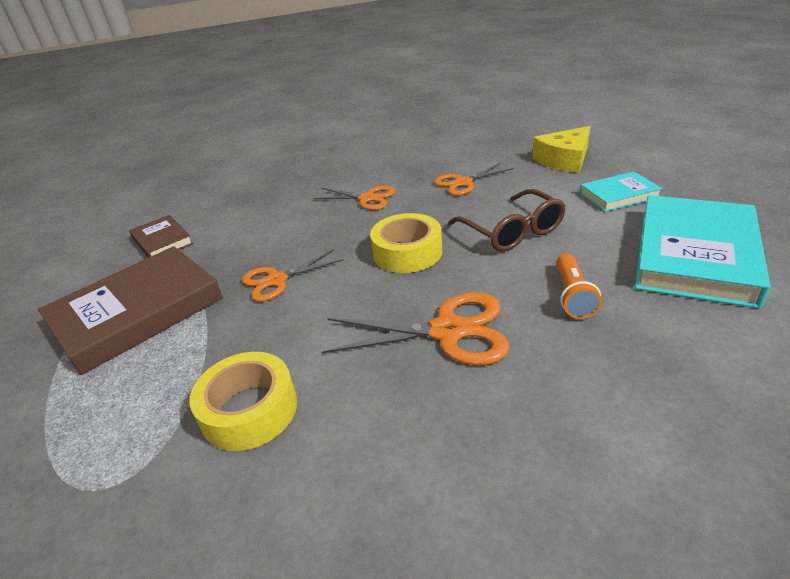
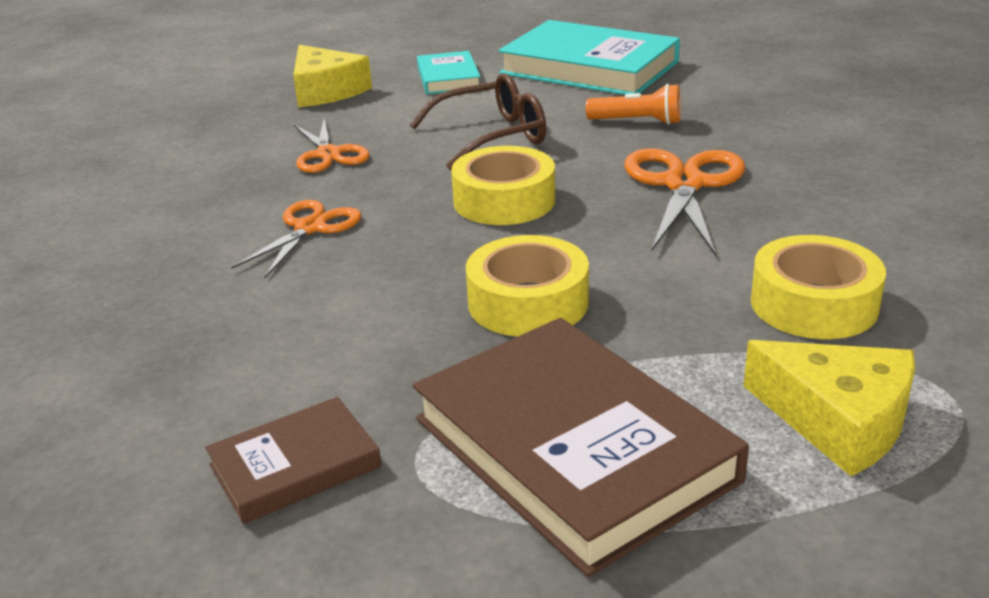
camera: 85 degrees left, 5 degrees down
orange scissors [242,250,343,301] -> yellow tape [466,235,589,336]
none -> yellow cheese [743,340,915,476]

